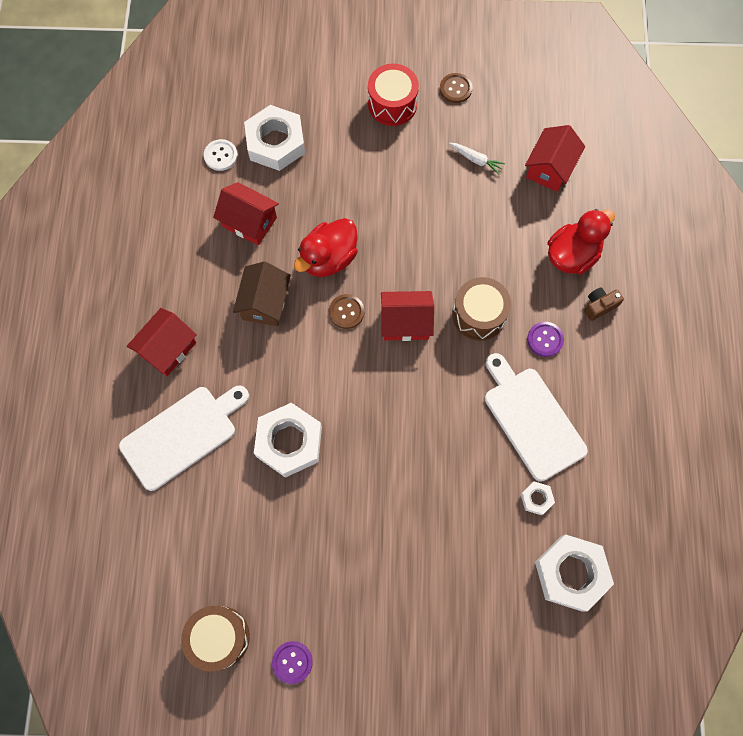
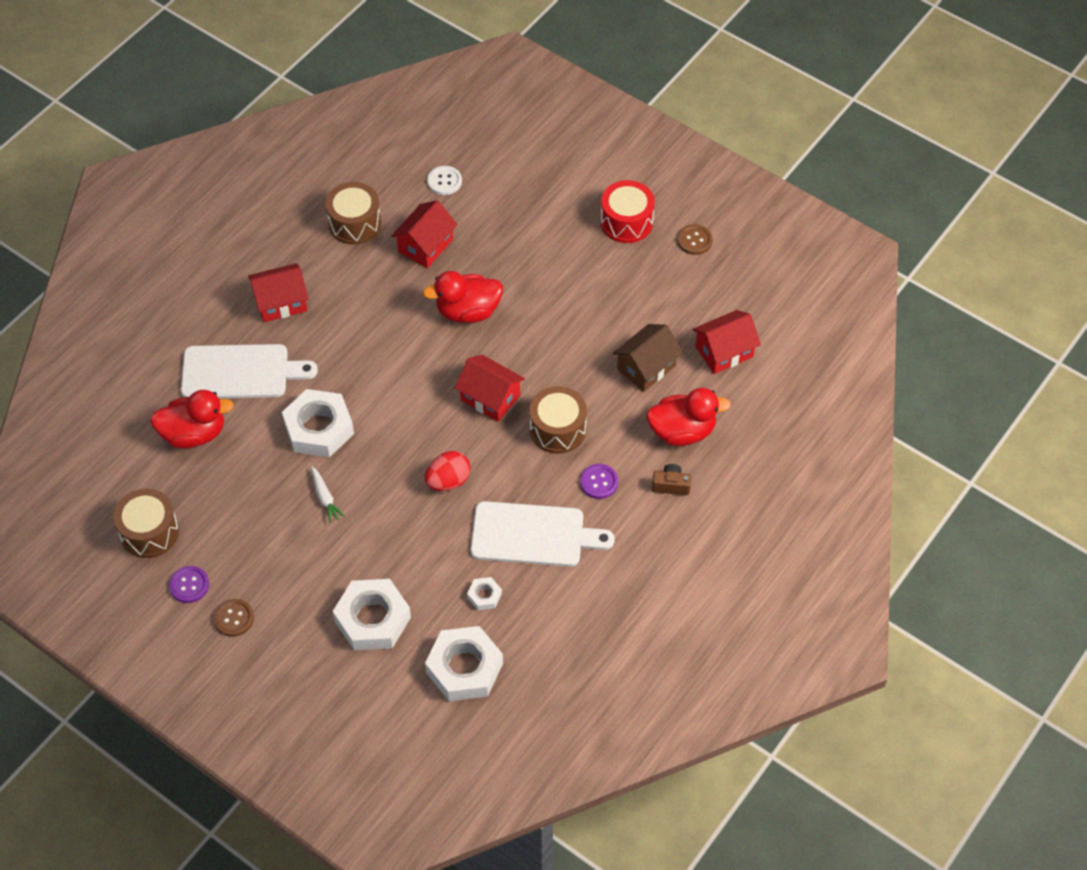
camera: 35 degrees right, 15 degrees down
red house [213,182,279,245] -> red house turned 60 degrees clockwise [391,200,458,268]
brown house [233,261,291,326] -> brown house moved to [613,324,683,392]
white nut [244,105,305,171] -> white nut moved to [333,579,411,650]
brown button [329,294,364,329] -> brown button moved to [213,599,254,637]
white carrot [449,143,505,175] -> white carrot moved to [311,466,345,523]
white cutting board [485,353,588,482] -> white cutting board turned 90 degrees clockwise [470,501,615,567]
none -> red duck [150,390,234,449]
none -> brown drum [325,182,381,245]
none -> red egg [425,451,471,491]

